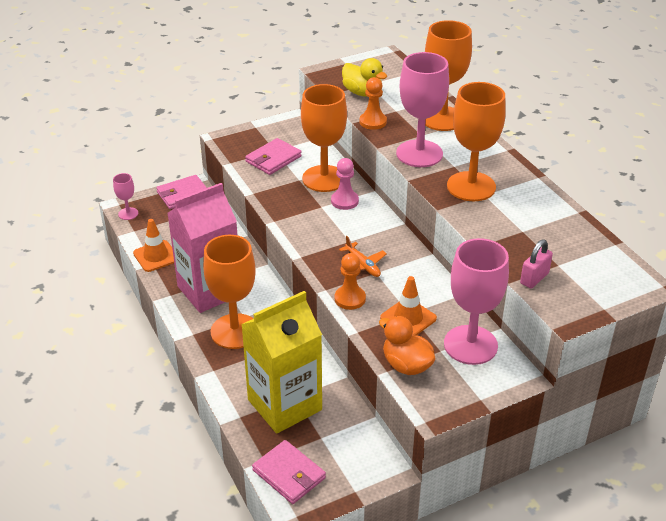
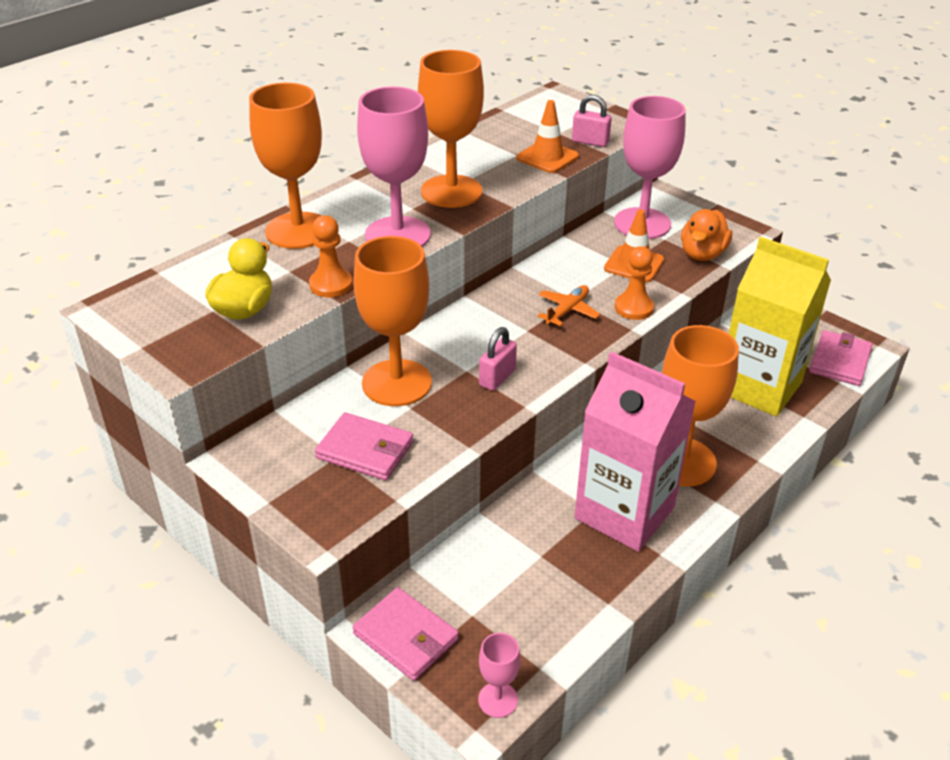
camera: 110 degrees left, 0 degrees up
orange traffic cone [133,219,174,272] -> orange traffic cone moved to [516,100,579,173]
pink pawn [331,158,359,210] -> none
none -> pink padlock [479,327,517,391]

